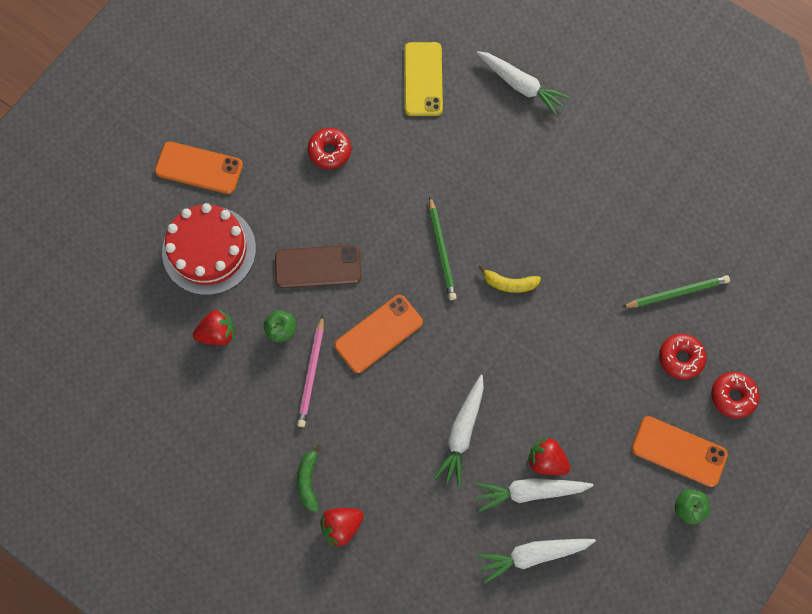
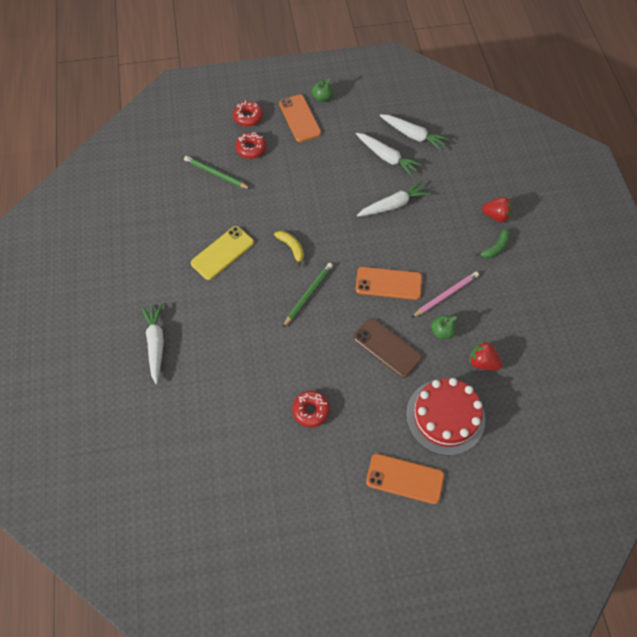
camera: 135 degrees left, 10 degrees down
orange phone [155,141,243,194] -> orange phone turned 45 degrees counterclockwise [366,454,444,504]
yellow phone [404,42,443,116] -> yellow phone moved to [191,226,254,280]
red strawberry [527,438,571,475] -> none

